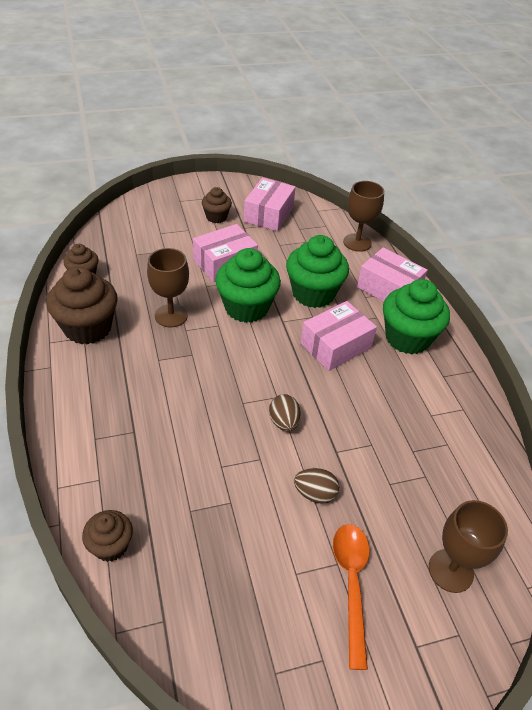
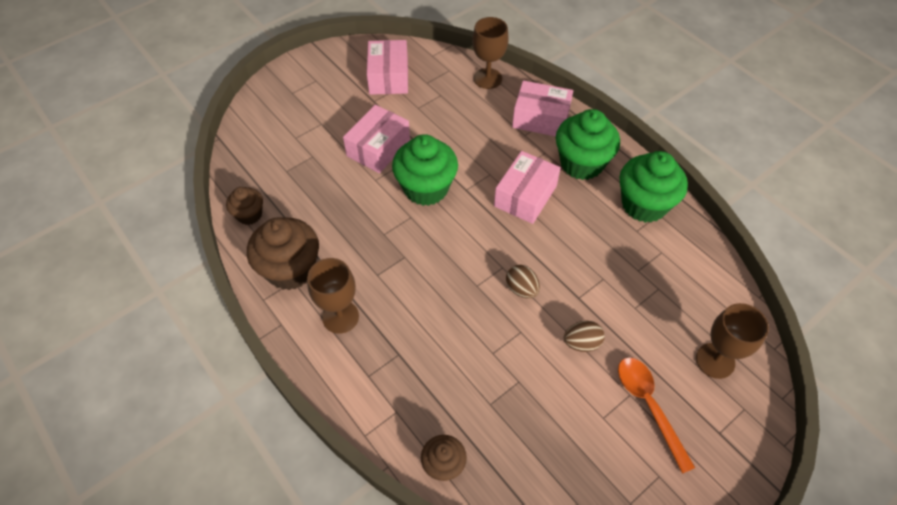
camera: 20 degrees left, 10 degrees up
brown goblet [147,248,189,327] -> brown goblet moved to [307,258,359,334]
brown cupcake [202,187,232,223] -> none
green cupcake [286,235,349,308] -> green cupcake moved to [619,151,688,223]

